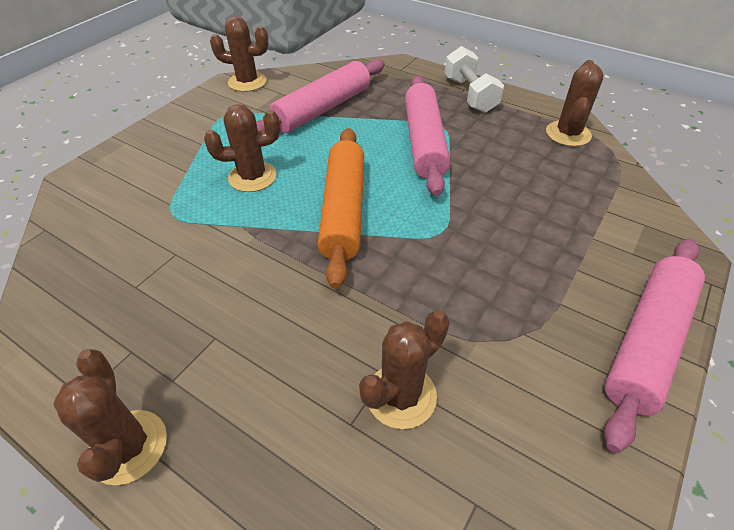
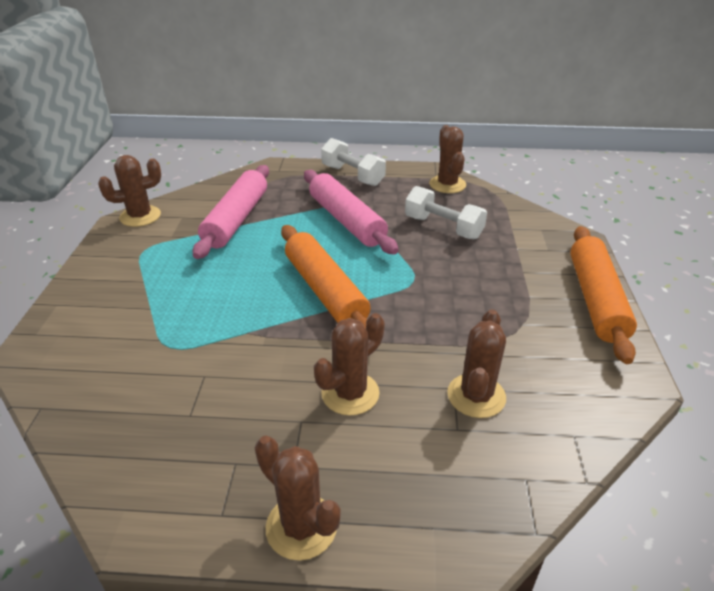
camera: 30 degrees left, 10 degrees down
brown cactus [204,104,280,192] -> brown cactus moved to [314,313,385,416]
pink rolling pin [604,239,705,453] -> orange rolling pin [570,226,637,364]
none -> white dumbbell [405,186,487,239]

